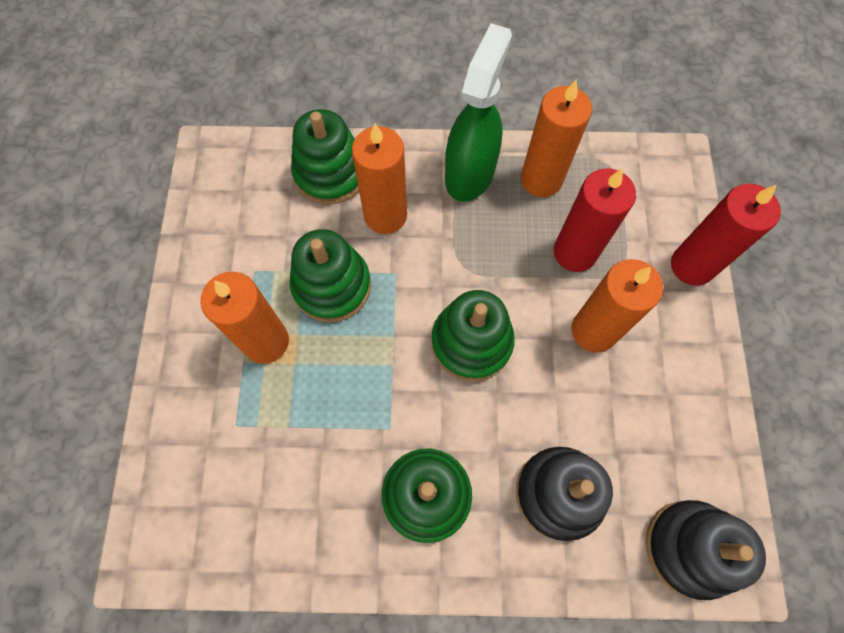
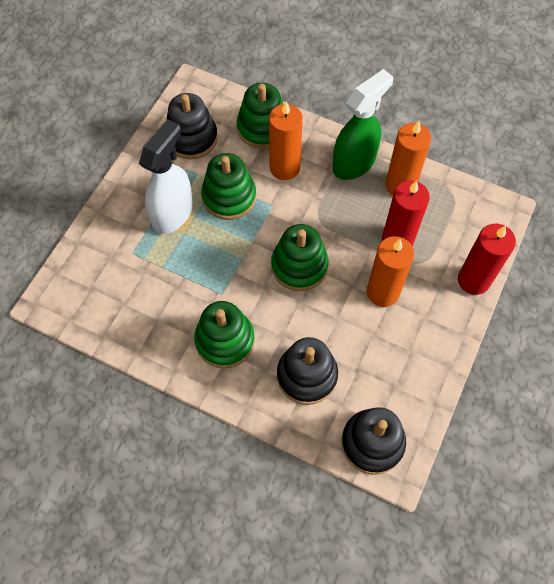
camera: 25 degrees right, 5 degrees down
orange candle [200,272,289,364] -> white spray bottle [139,119,193,234]
none -> black stacking toy [167,93,218,159]

